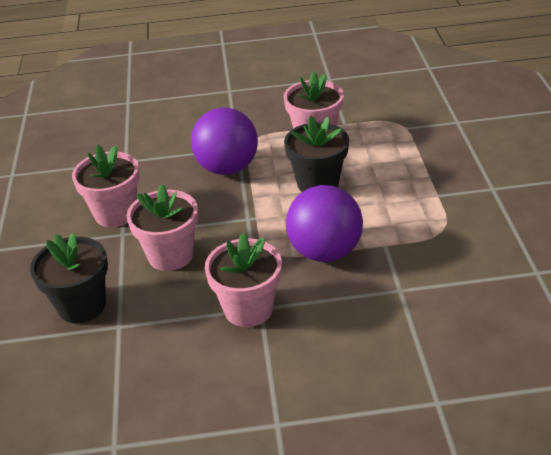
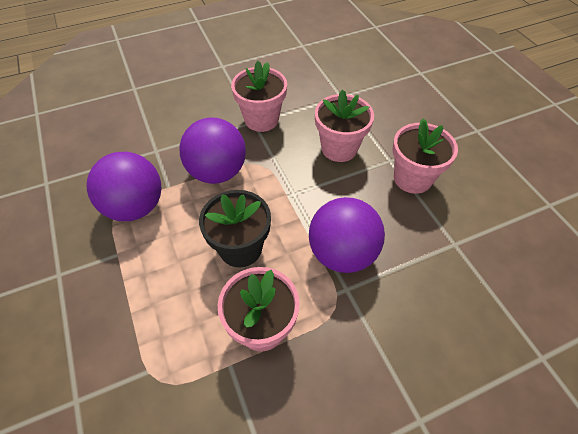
camera: 160 degrees right, 15 degrees up
black flower pot [30,233,108,323] -> none
none -> purple ball [86,152,161,221]

